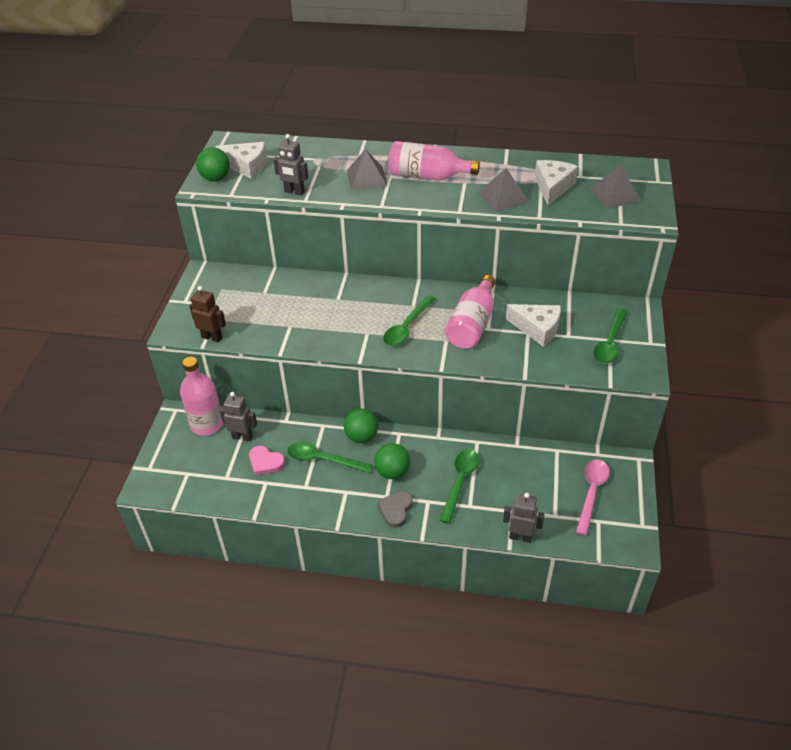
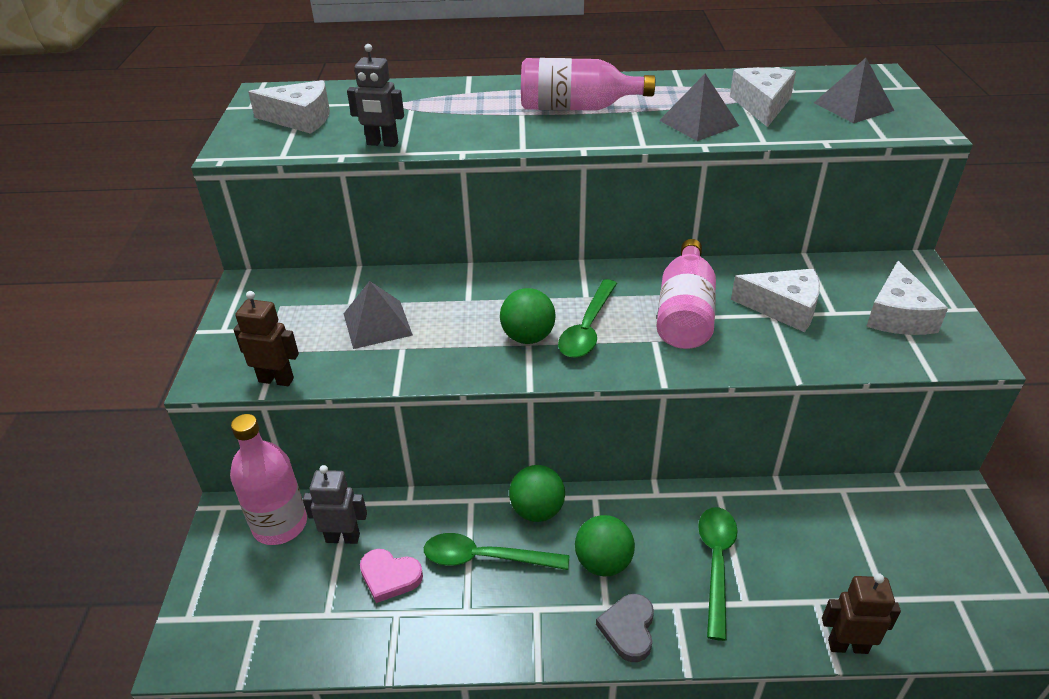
camera: 10 degrees left, 5 degrees down
green ball [196,147,230,181] -> green ball moved to [500,288,556,344]
grey pyramid [347,149,387,190] -> grey pyramid moved to [344,281,413,349]
grey robot [503,493,545,543] -> brown robot [822,573,901,654]
pink spoon [576,459,610,536] -> none
green spoon [593,308,628,364] -> white cheese [866,261,948,335]

